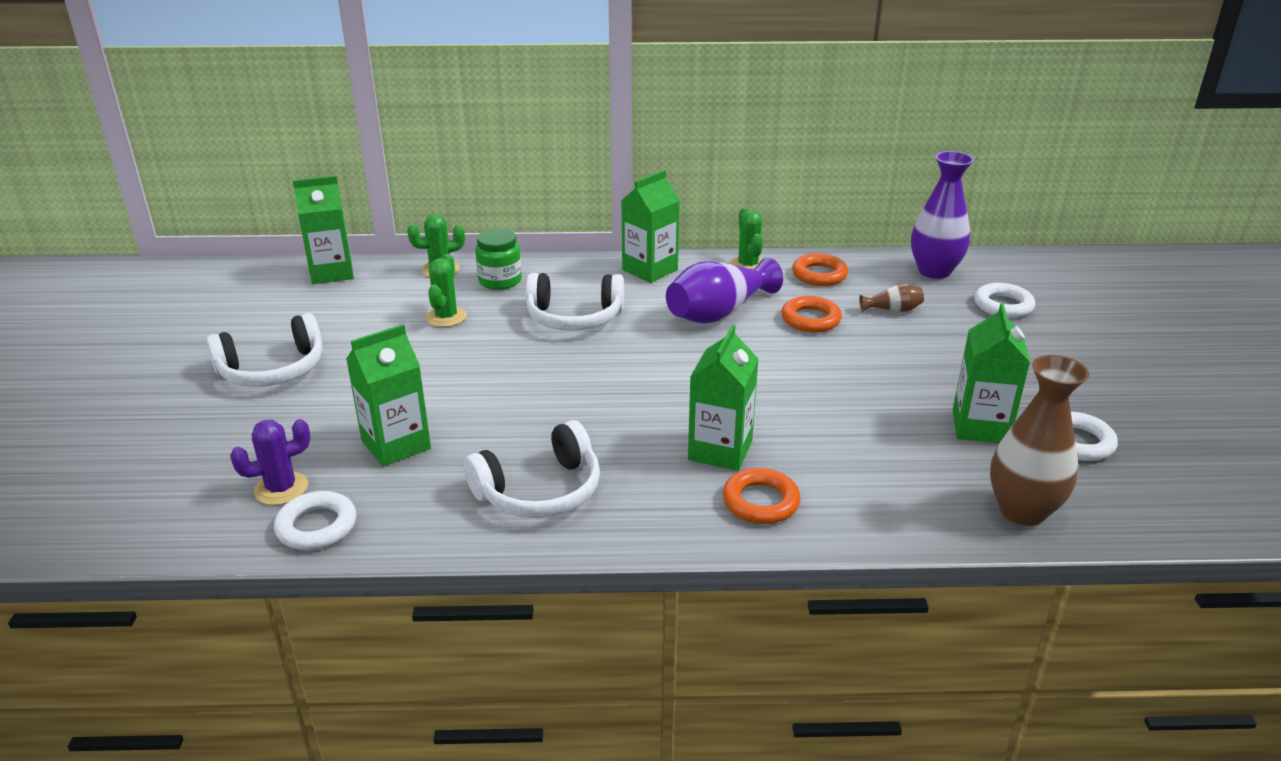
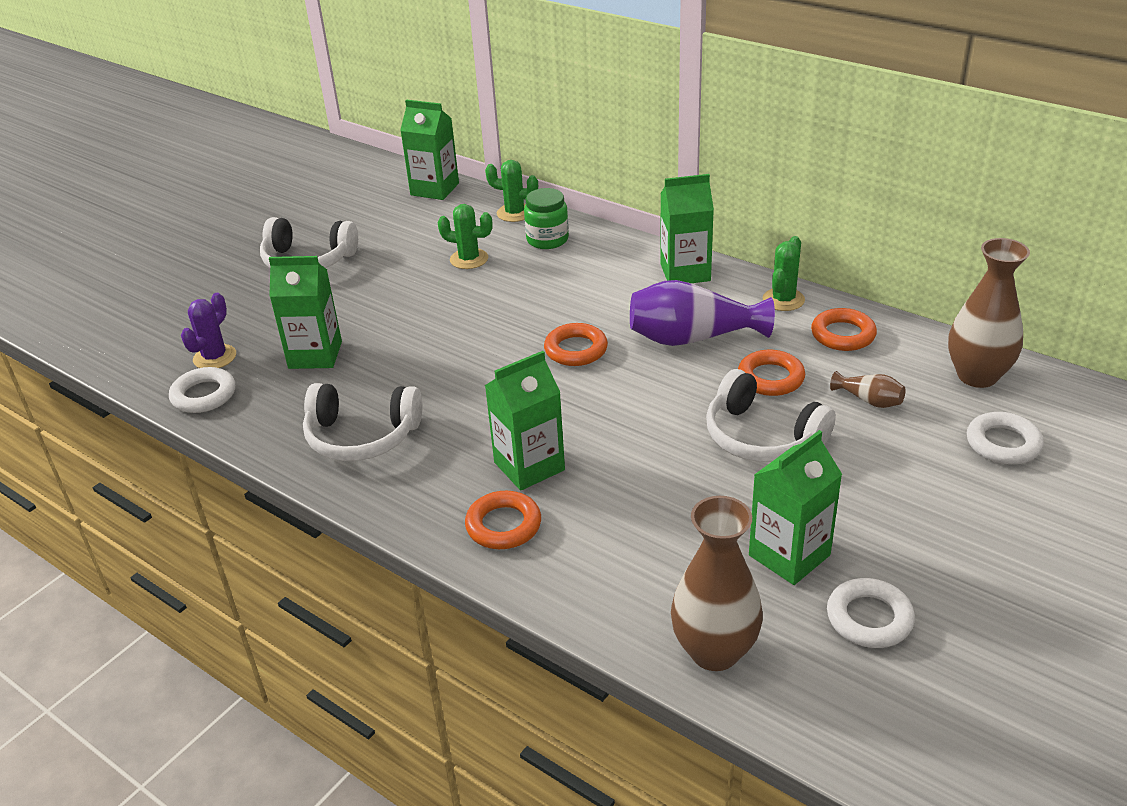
camera: 40 degrees right, 5 degrees up
purple cactus [230,419,310,505] -> purple cactus turned 75 degrees counterclockwise [181,293,236,368]
green cactus [425,254,467,327] -> green cactus turned 60 degrees clockwise [437,204,492,269]
white headphones [526,273,624,331] -> white headphones moved to [706,369,836,462]
purple vase [911,151,974,279] -> brown vase [948,238,1030,388]
none -> orange ring [544,323,608,366]

